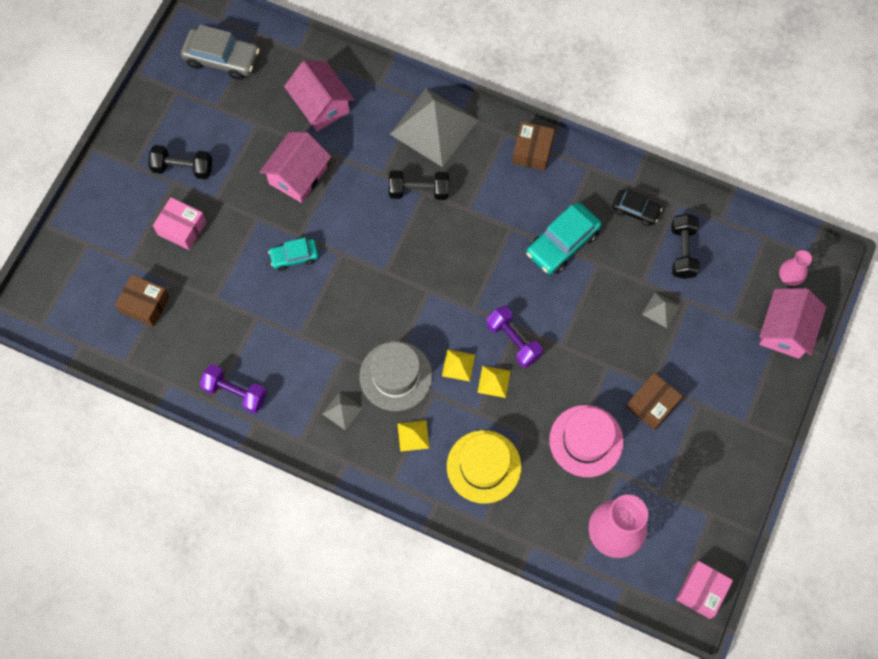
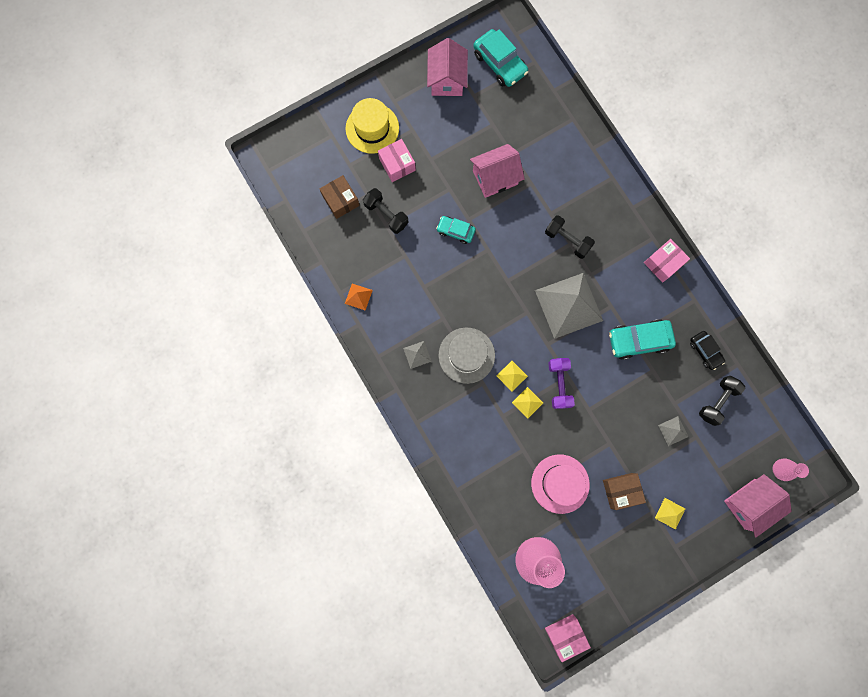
camera: 35 degrees right, 10 degrees up
black dumbbell [148,145,212,180] -> black dumbbell moved to [363,188,409,234]
grey car [181,24,260,80] -> turquoise car [473,29,528,87]
purple dumbbell [200,364,267,413] -> orange pyramid [345,284,373,310]
pink house [284,61,354,131] -> pink house moved to [427,38,468,96]
grey pyramid [390,88,478,167] -> grey pyramid moved to [535,273,603,339]
yellow pyramid [397,420,429,452] -> yellow pyramid moved to [655,498,685,530]
yellow hat [447,430,521,504] -> yellow hat moved to [346,98,399,154]
brown box [512,122,555,171] -> pink box [644,239,690,282]

